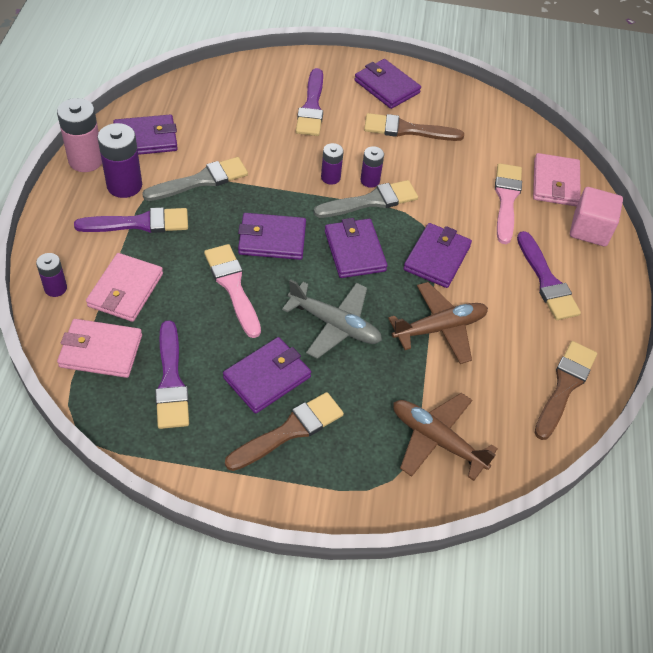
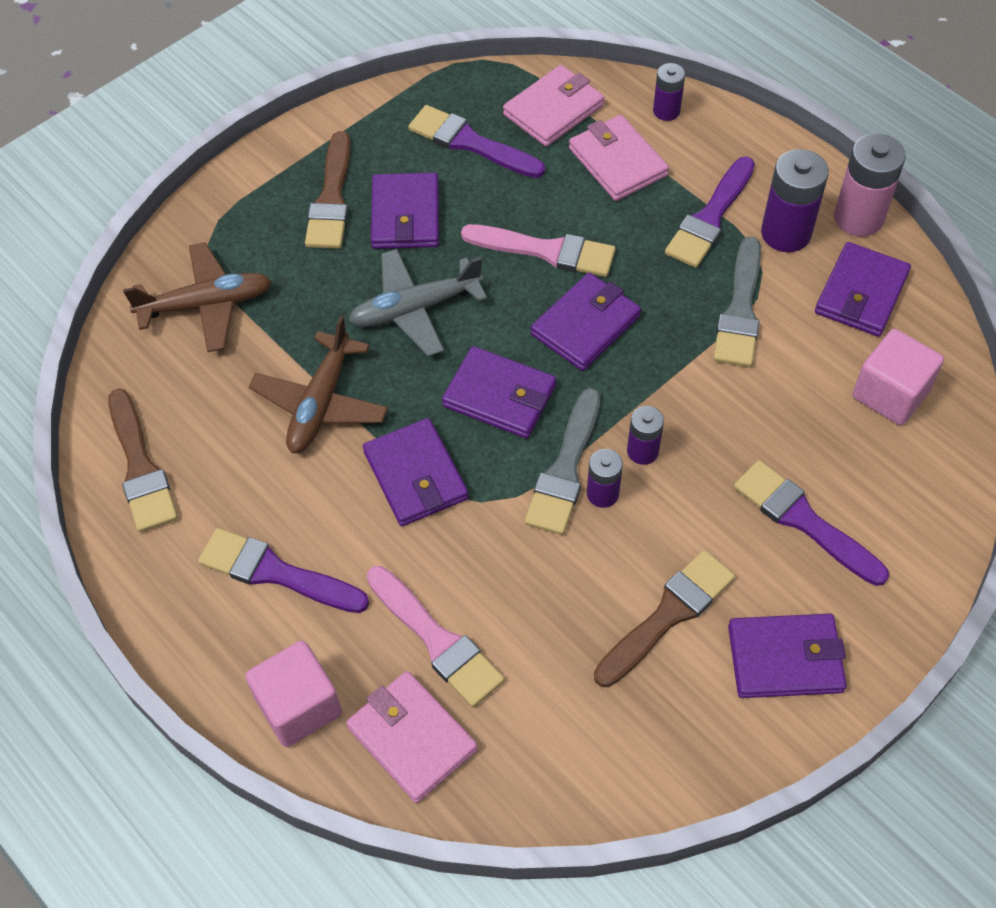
camera: 135 degrees right, 5 degrees up
none -> pink cube [853,329,944,425]

